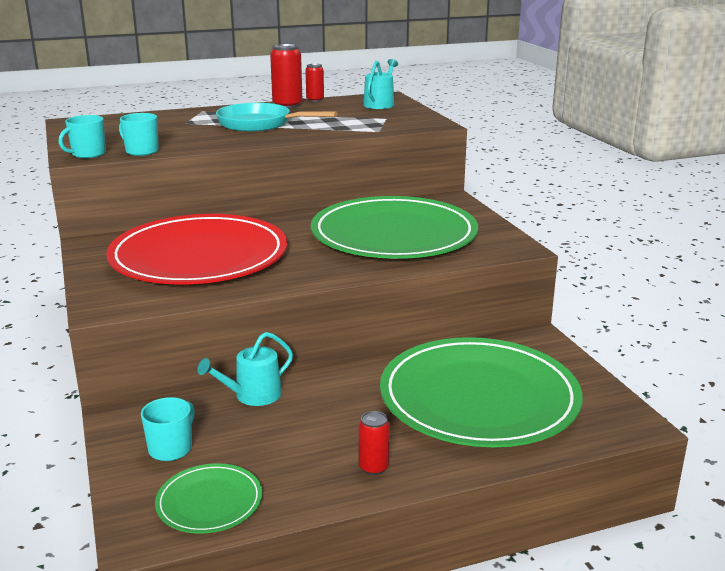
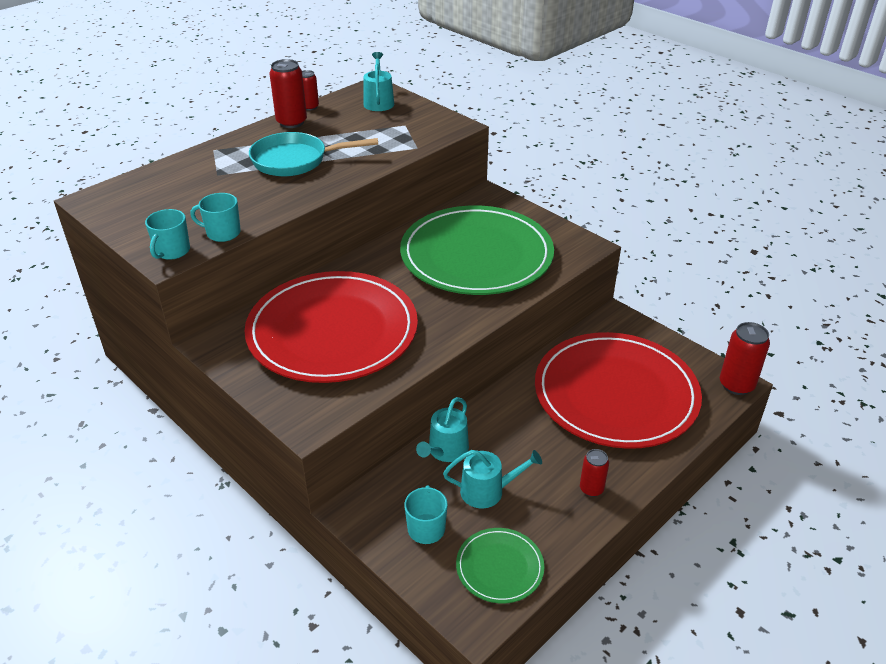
camera: 25 degrees left, 15 degrees up
green plate [380,337,583,447] -> red plate [535,332,702,449]
none -> turquoise watering can [443,450,542,509]
none -> red can [720,322,770,395]

